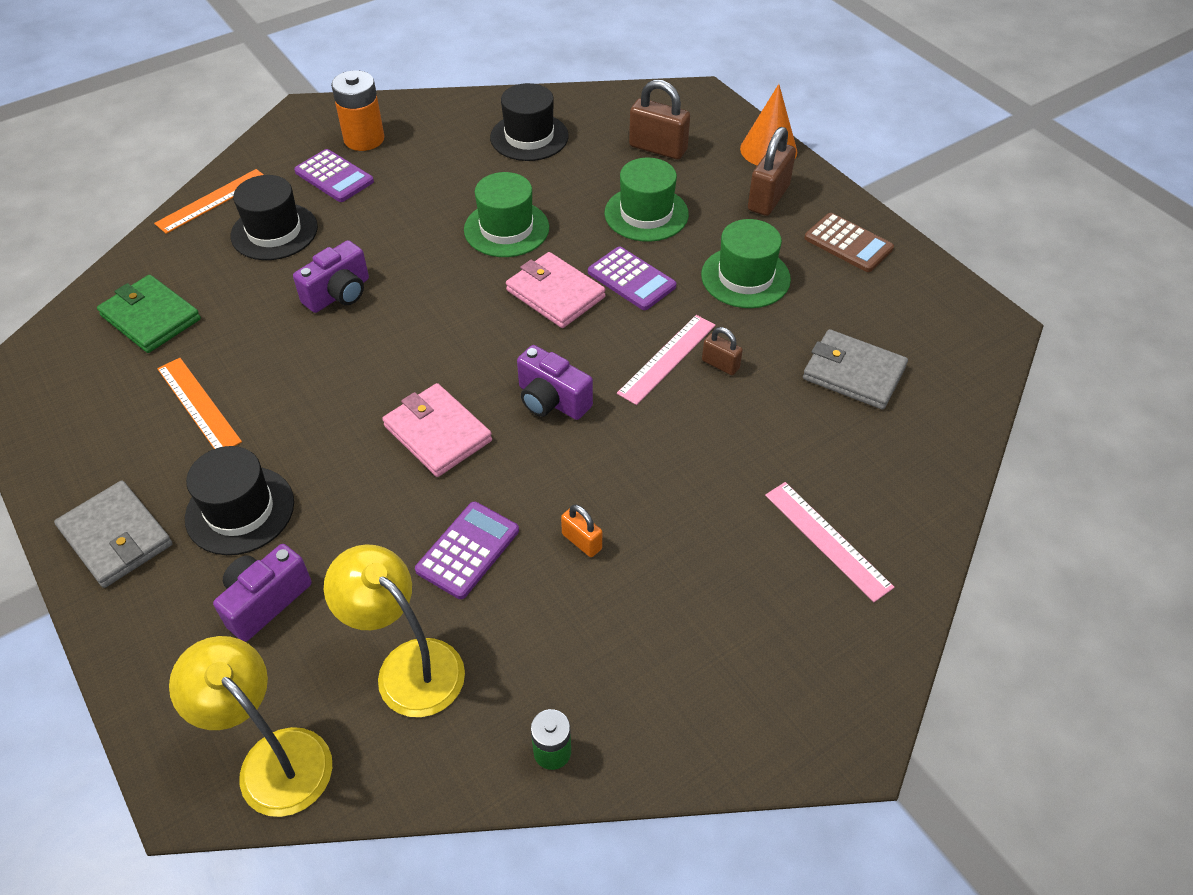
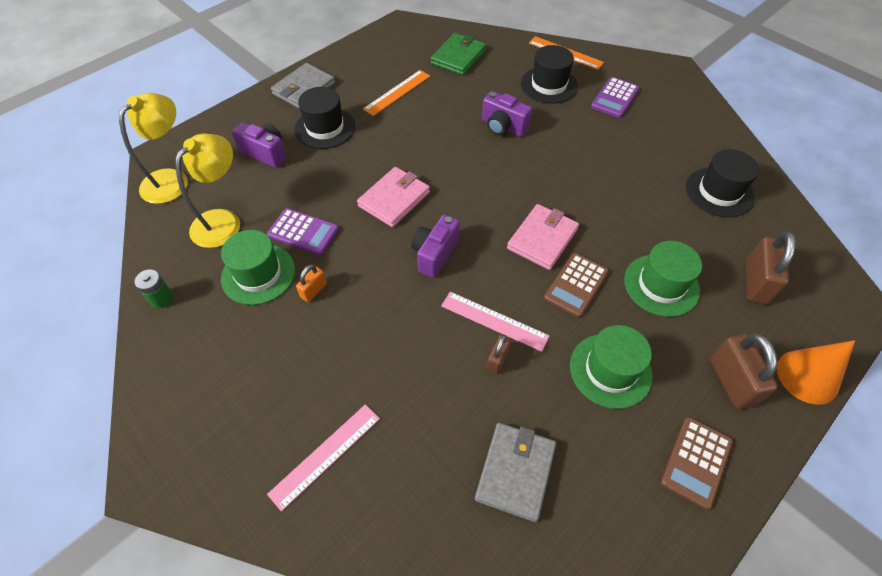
camera: 80 degrees right, 5 degrees up
orange battery [331,70,384,151] -> none
green hat [464,172,549,257] -> green hat moved to [221,230,295,305]
purple calculator [588,247,676,310] -> brown calculator [544,253,609,318]
brown padlock [748,127,796,216] -> brown padlock turned 60 degrees clockwise [710,333,778,409]

